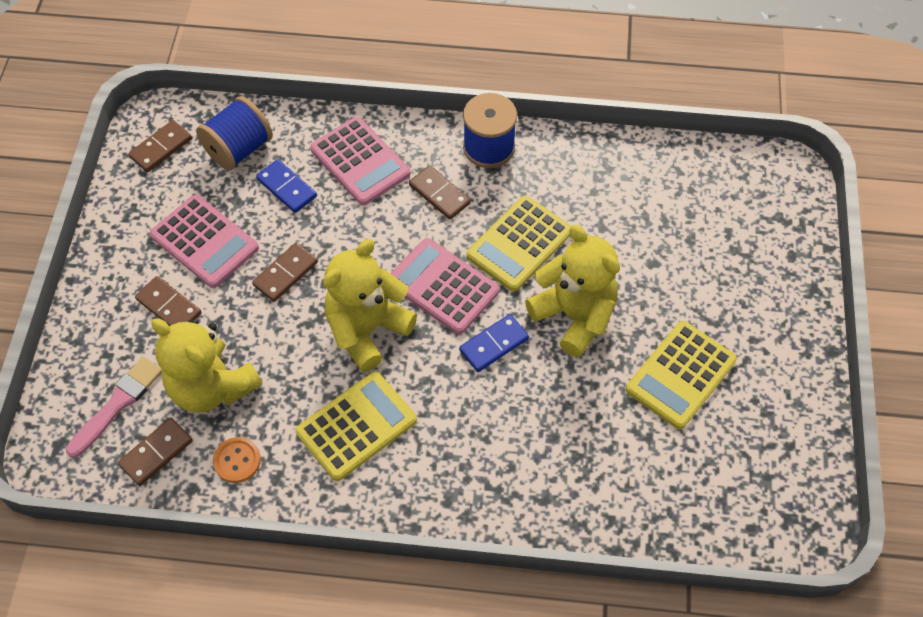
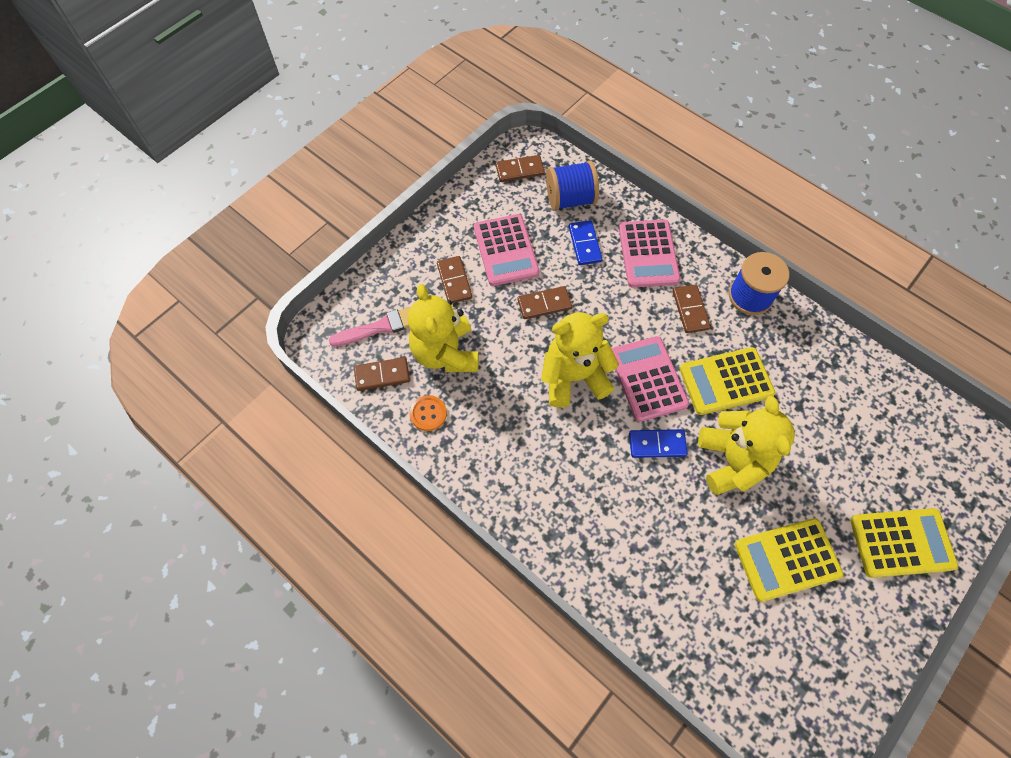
camera: 35 degrees right, 5 degrees up
yellow calculator [295,371,417,481] -> yellow calculator moved to [850,508,958,578]

